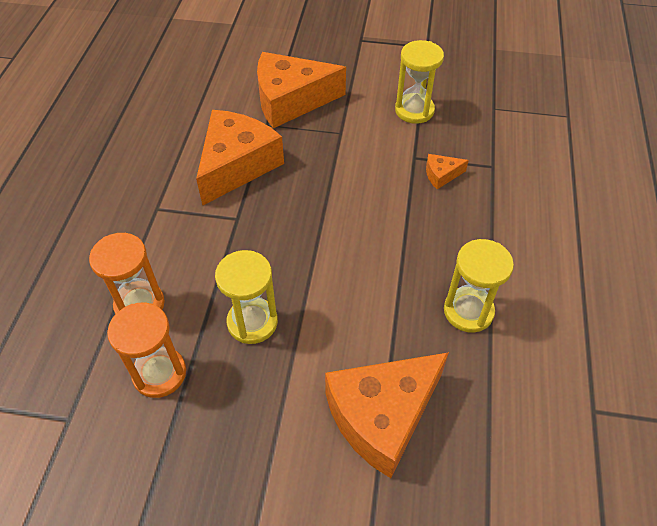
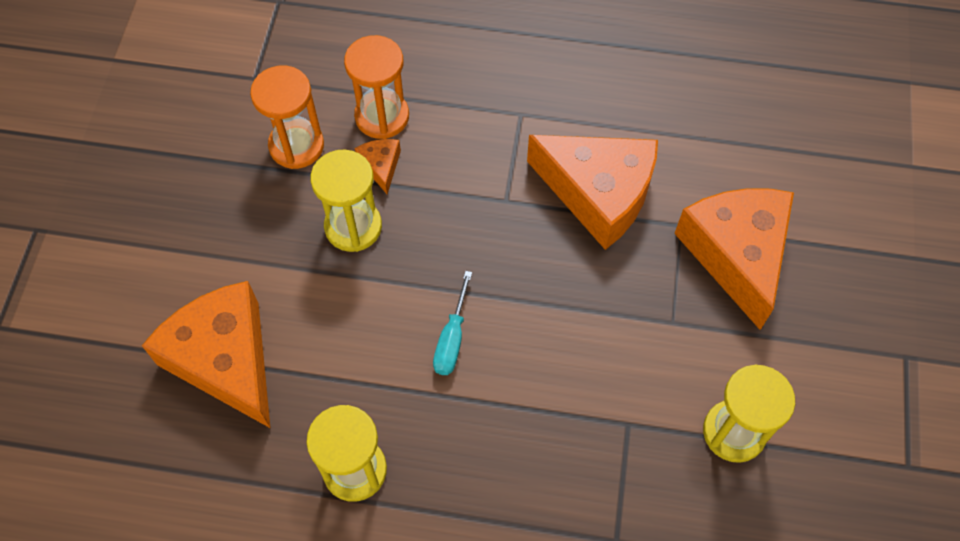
camera: 90 degrees right, 10 degrees up
orange cheese [426,154,469,189] -> orange cheese moved to [355,139,401,194]
none -> turquoise screwdriver [433,271,472,375]

